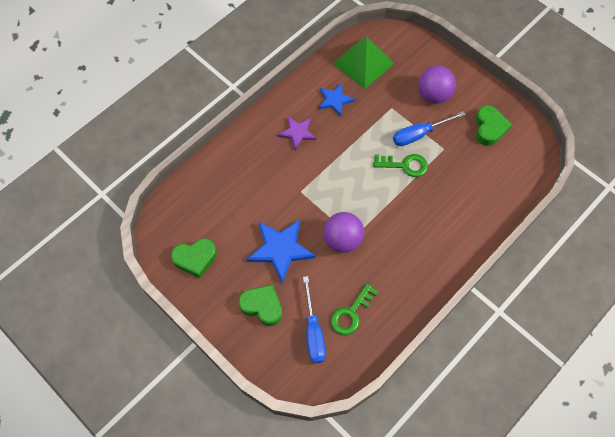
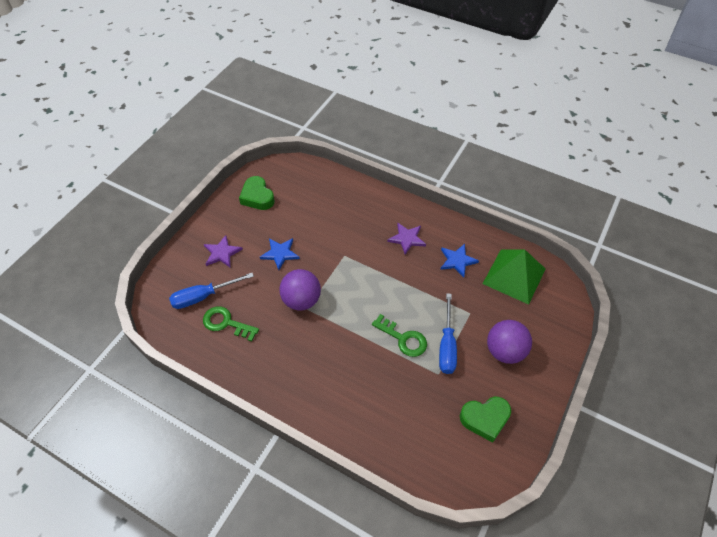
camera: 75 degrees right, 10 degrees down
green heart [239,285,282,326] -> purple star [204,235,243,268]
blue star [246,220,316,284] -> blue star [260,238,300,270], size x0.61
green key [373,154,428,177] -> green key turned 45 degrees counterclockwise [372,314,427,357]
blue screwdriver [393,111,465,146] -> blue screwdriver turned 135 degrees counterclockwise [439,293,457,374]

